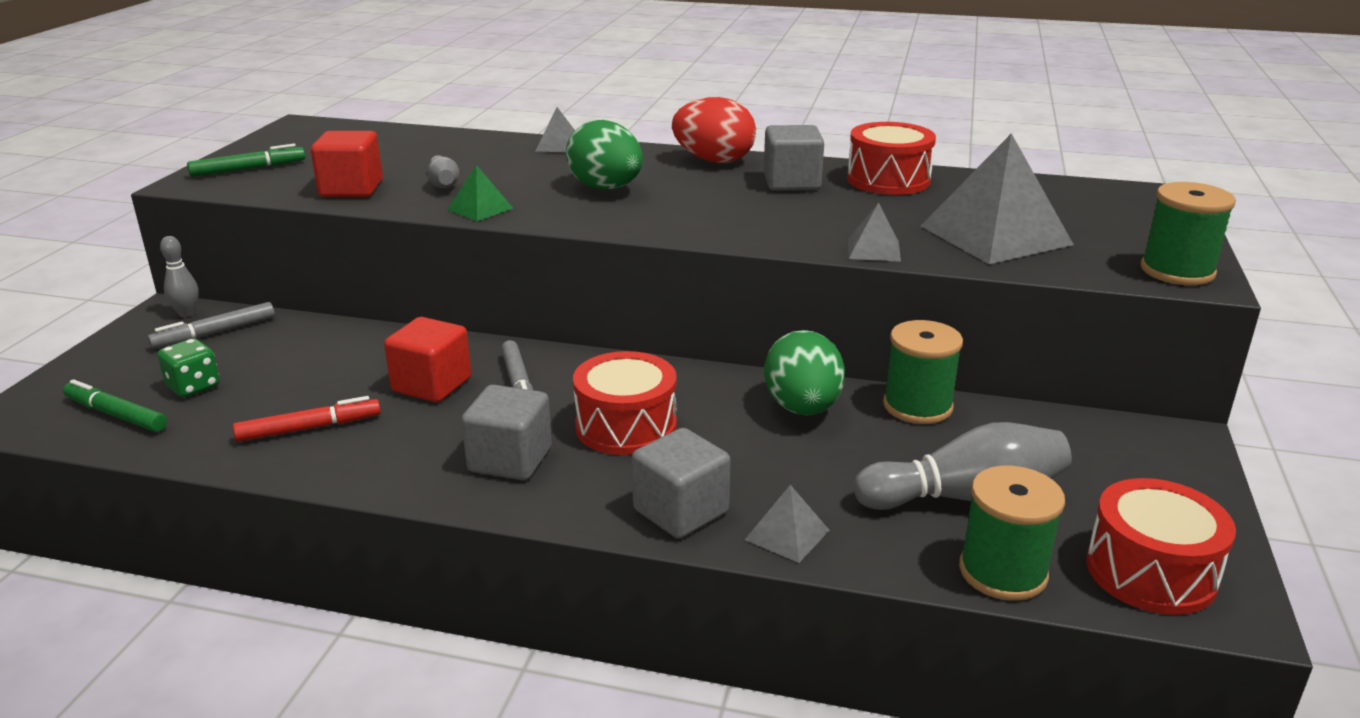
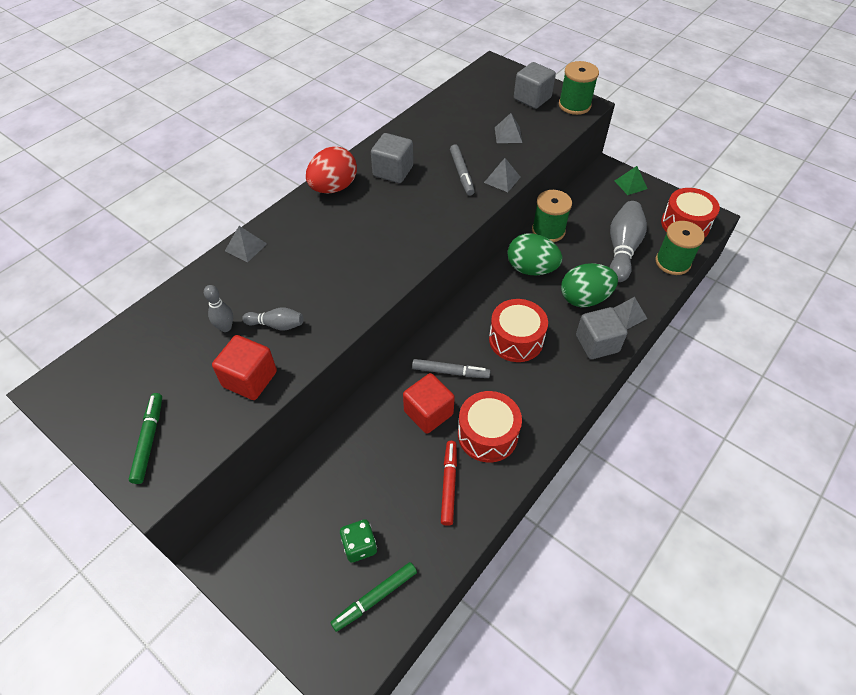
camera: 65 degrees left, 25 degrees up
grey marker [148,302,275,348] -> grey marker moved to [450,144,475,195]
grey bowling pin [160,236,199,317] -> grey bowling pin moved to [204,285,233,332]
green pyramid [448,165,513,221] -> green pyramid moved to [615,166,648,195]
grey cube [461,385,552,480] -> grey cube moved to [514,62,556,109]
green egg [566,120,643,190] -> green egg moved to [561,263,618,307]
red drum [847,122,936,195] -> red drum moved to [458,391,522,462]
grey pyramid [921,133,1074,264] -> grey pyramid [495,113,522,143], size x0.47

